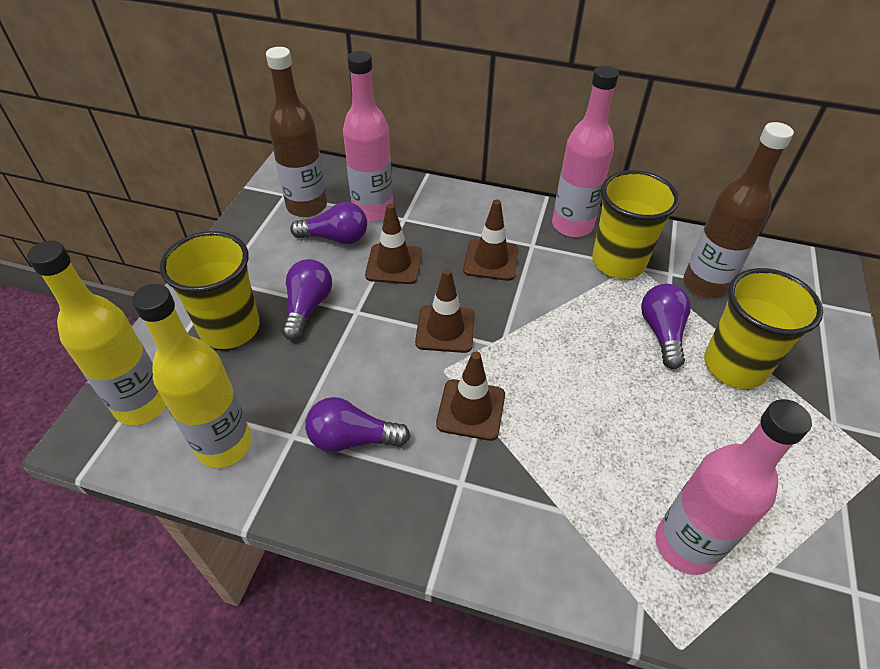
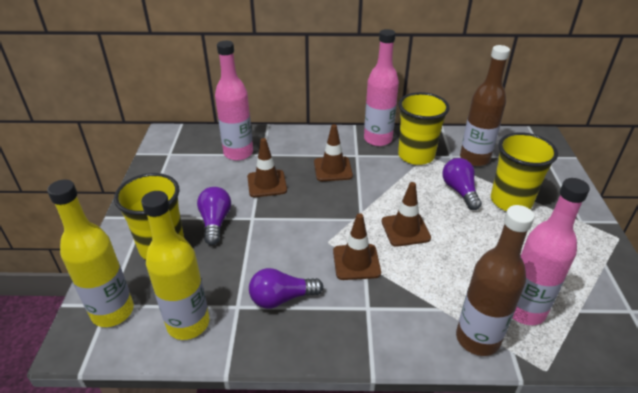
camera: 15 degrees left, 10 degrees down
brown bottle [266,47,327,217] -> brown bottle moved to [456,205,535,356]
purple light bulb [290,202,367,244] -> none
brown traffic cone [415,269,475,353] -> brown traffic cone moved to [382,182,431,247]

